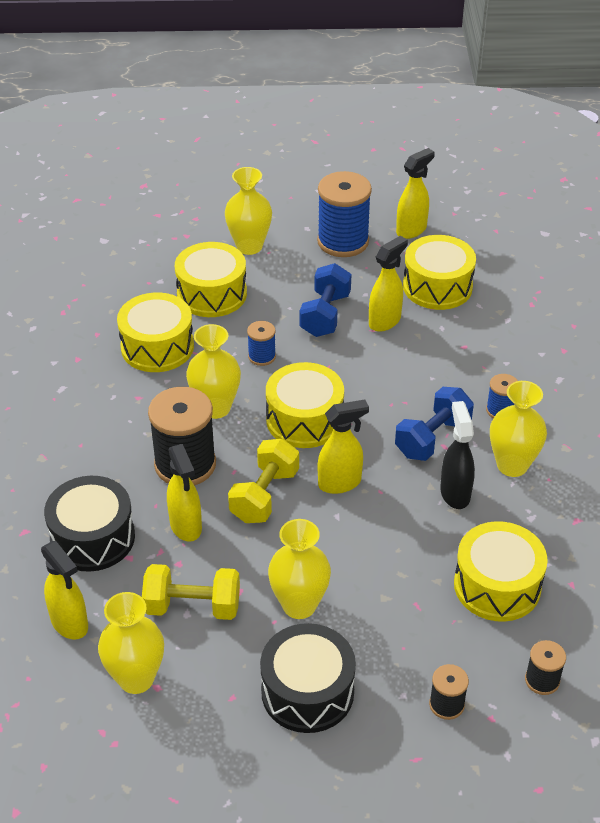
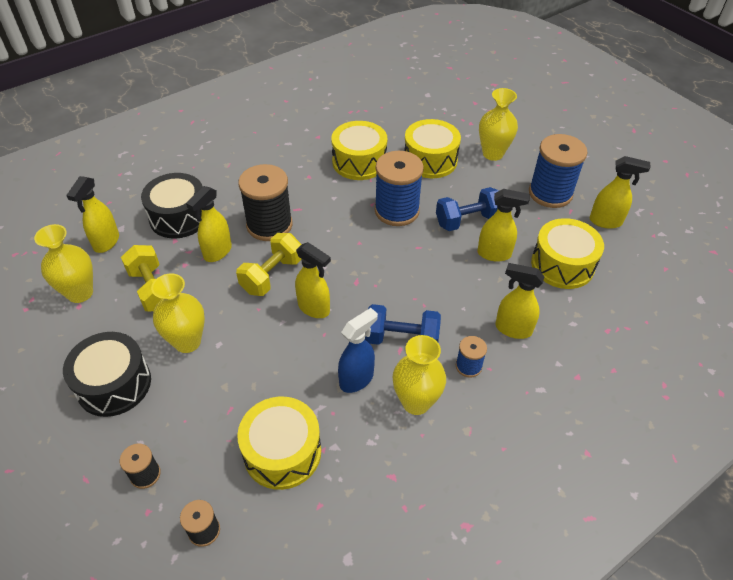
camera: 55 degrees right, 5 degrees up
yellow vase [186,324,241,419] -> none
yellow dumbbell [228,438,299,523] -> yellow dumbbell turned 45 degrees counterclockwise [236,233,302,296]
blue spool [247,321,276,366] -> blue spool [375,151,424,226], size x2.05
yellow drum [266,362,344,448] -> none
black spray bottle [440,401,475,509] -> blue spray bottle [338,308,378,393]
none -> yellow spray bottle [495,263,545,339]

